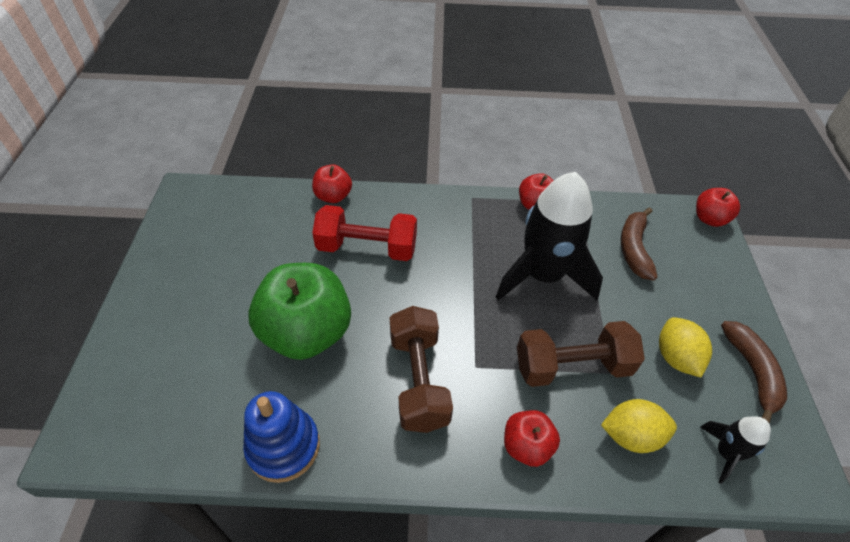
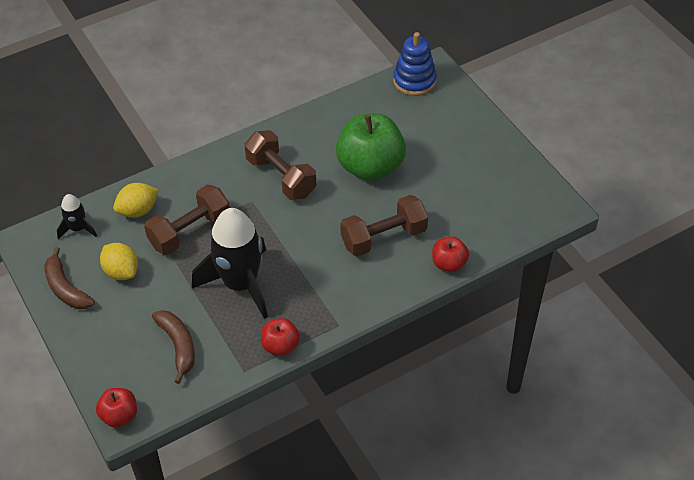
camera: 150 degrees right, 0 degrees up
blue stacking toy [243,391,320,483] -> blue stacking toy moved to [393,32,437,96]
red dumbbell [312,205,417,261] -> brown dumbbell [340,195,428,257]
red apple [504,410,560,467] -> none

